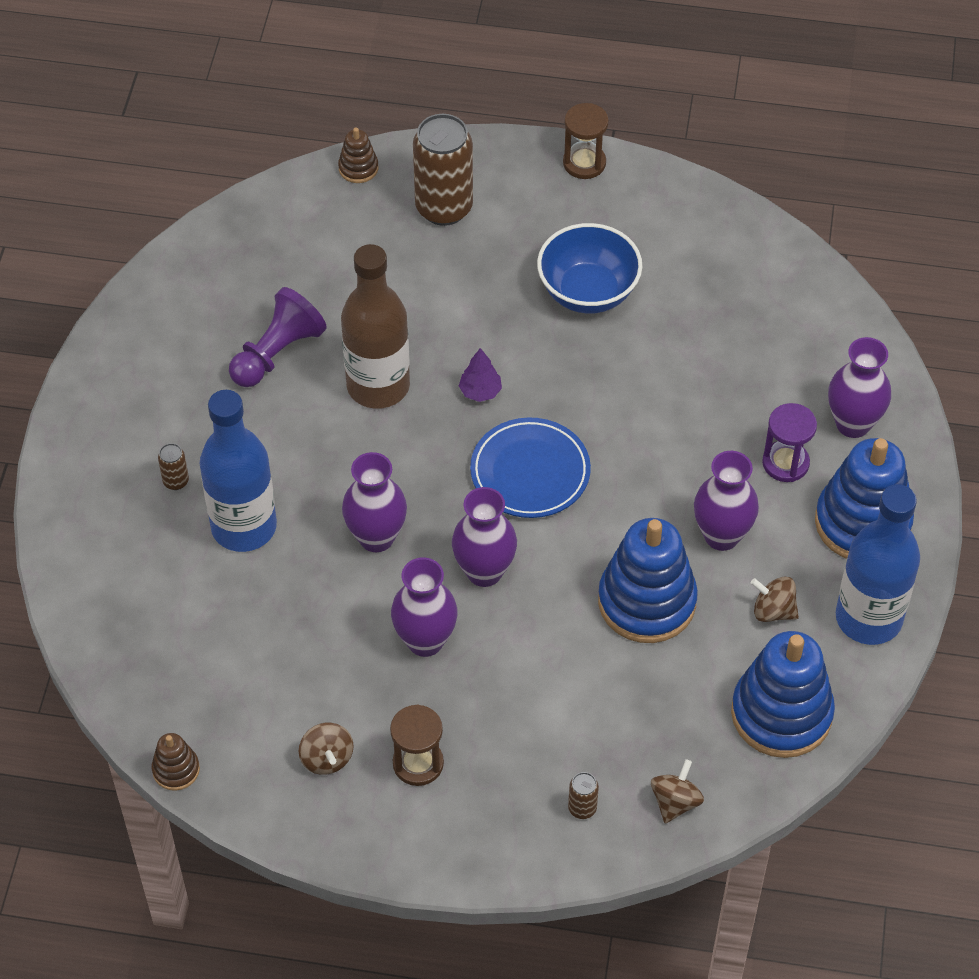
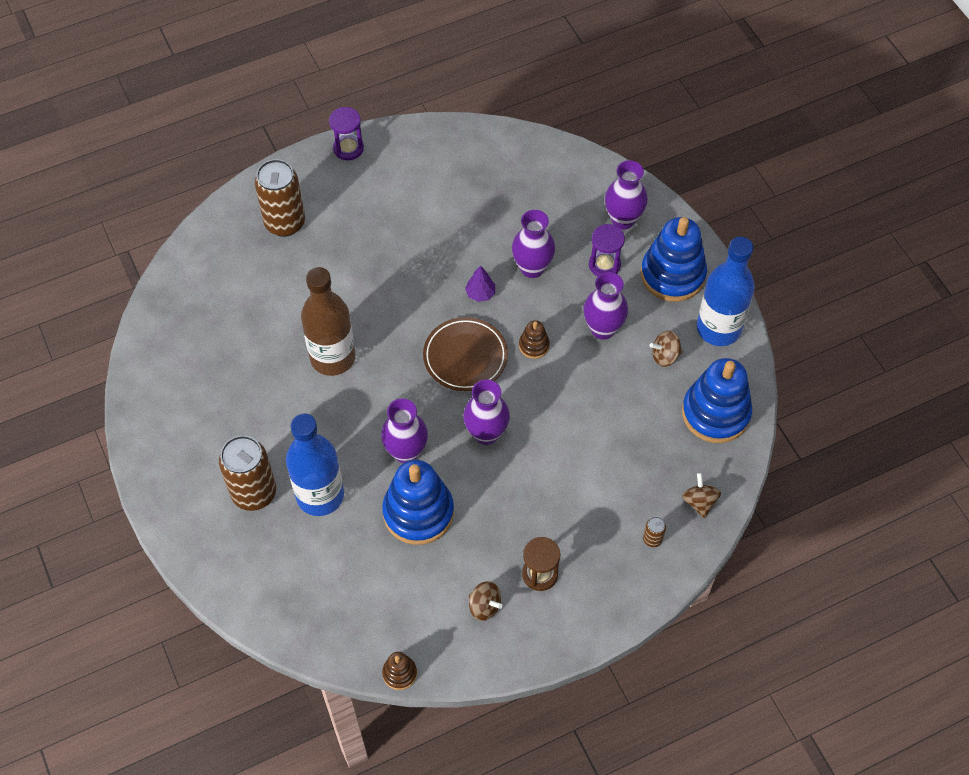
camera: 35 degrees left, 5 degrees up
brown can [158,443,189,490] -> brown can [219,435,276,511], size x2.36
purple pawn [229,287,327,387] -> none
brown stacking toy [338,128,378,183] -> brown stacking toy moved to [519,320,550,359]
purple vase [391,557,458,657] -> purple vase moved to [512,210,555,278]
purple tree [459,348,502,402] -> purple tree moved to [465,265,495,302]
blue plate [470,417,591,518] -> brown plate [423,317,508,391]
blue bowl [537,223,642,314] -> none
brown hourglass [563,103,609,179] -> purple hourglass [329,107,364,160]
blue stacking toy [598,518,698,643] -> blue stacking toy moved to [382,460,454,545]

